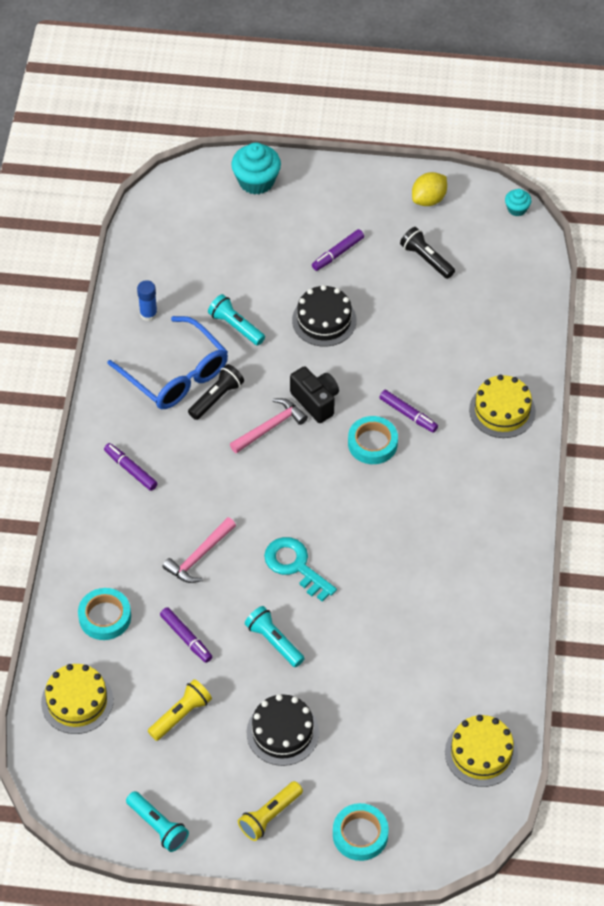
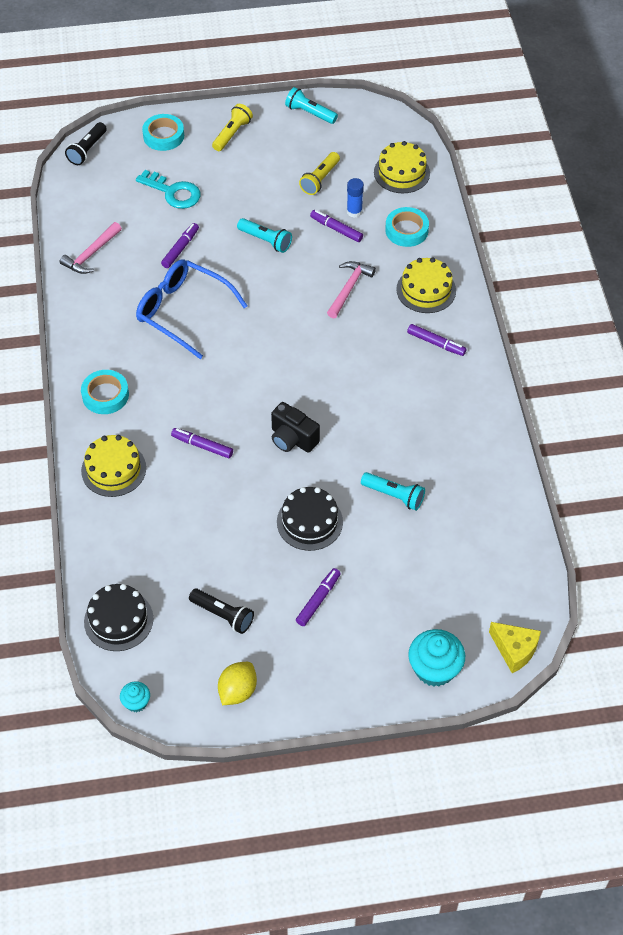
camera: 165 degrees right, 0 degrees up
blue glasses [107,316,228,409] -> blue glasses moved to [136,259,247,359]
blue glue stick [137,280,158,321] -> blue glue stick moved to [347,178,364,218]
black flashlight [188,364,244,420] -> black flashlight moved to [65,122,107,165]
pink hammer [230,398,308,453] -> pink hammer moved to [59,222,122,274]
black cake [246,694,319,766] -> black cake moved to [84,584,153,651]
turquoise key [264,537,337,602] -> turquoise key moved to [136,170,201,209]
turquoise tape [348,416,398,464] -> turquoise tape moved to [81,370,129,414]
yellow cake [445,715,518,787] -> yellow cake moved to [396,257,456,313]
none -> purple marker [161,223,199,268]
none -> yellow cheese [489,622,541,673]

